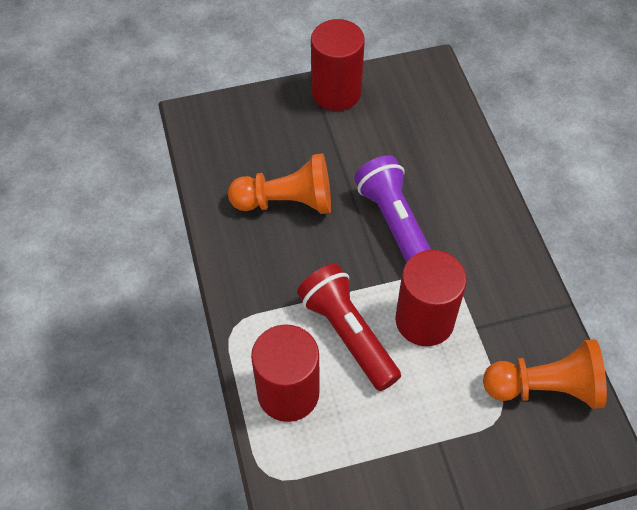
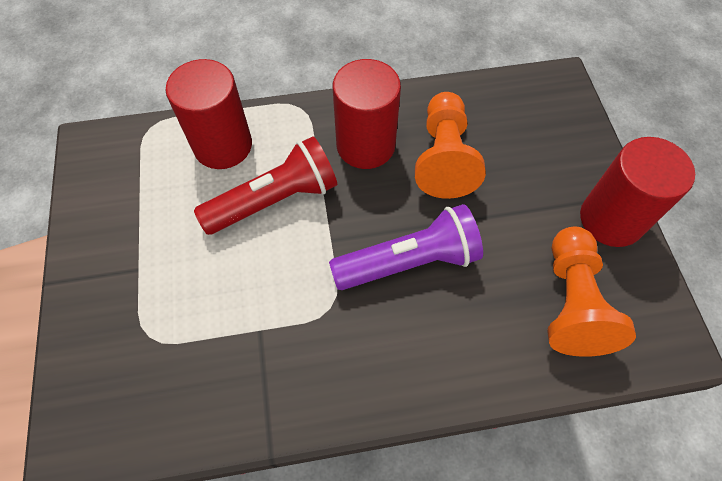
camera: 95 degrees right, 5 degrees up
red cylinder [395,250,467,346] -> red cylinder moved to [333,59,401,169]
orange pawn [483,339,607,409] -> orange pawn moved to [547,227,636,357]

